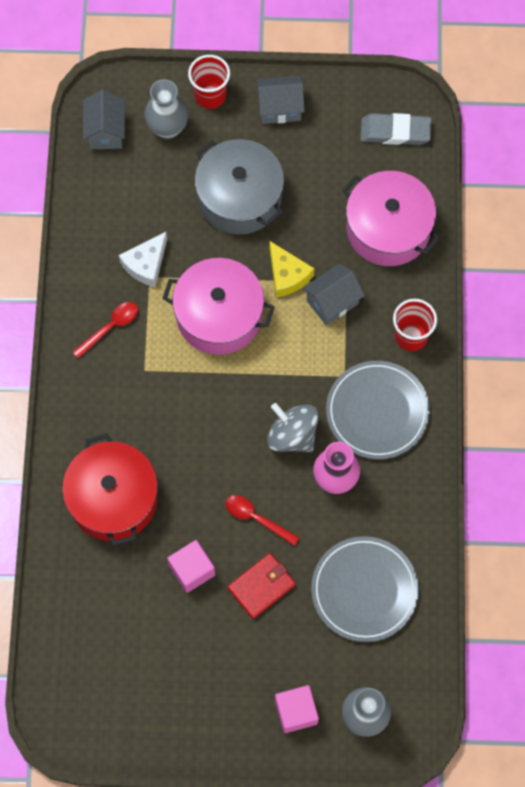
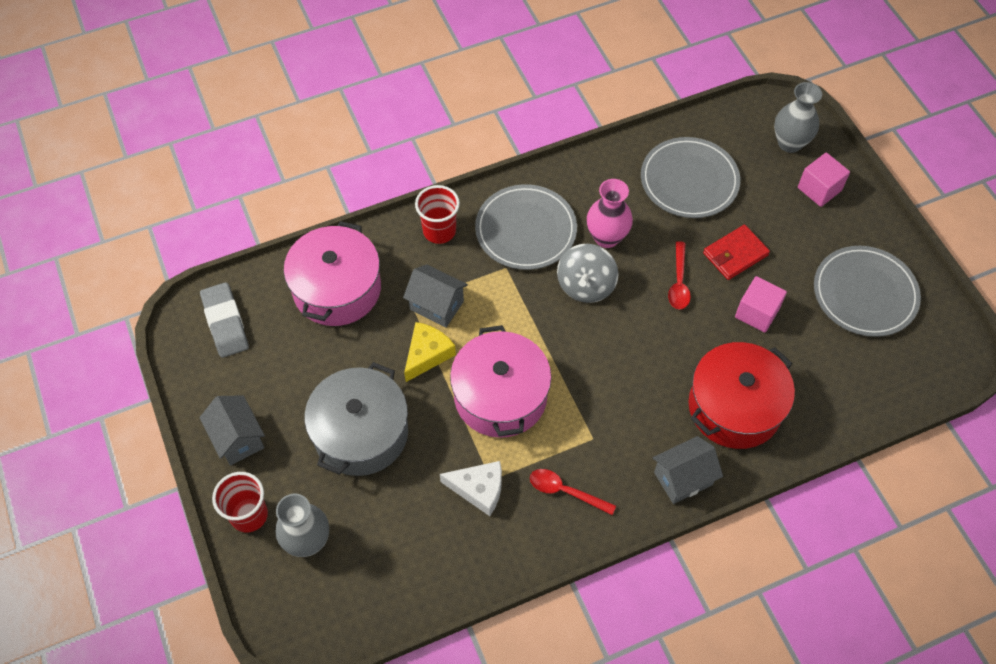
camera: 115 degrees left, 10 degrees down
grey house [83,90,125,149] -> grey house moved to [653,436,723,504]
red wallet [228,553,296,619] -> red wallet turned 60 degrees counterclockwise [703,225,770,280]
none -> grey plate [814,246,921,337]

